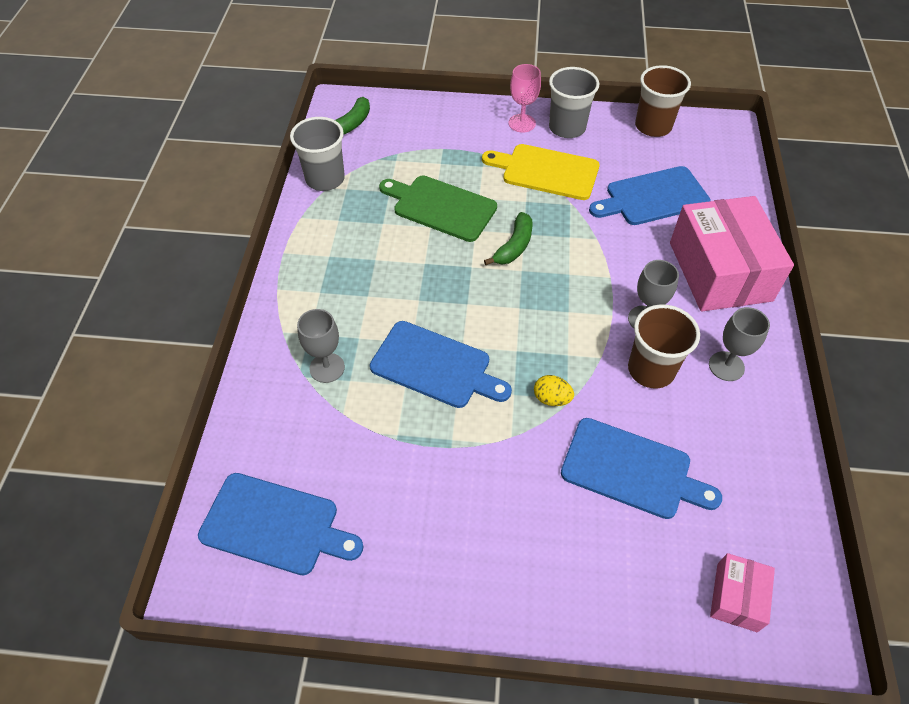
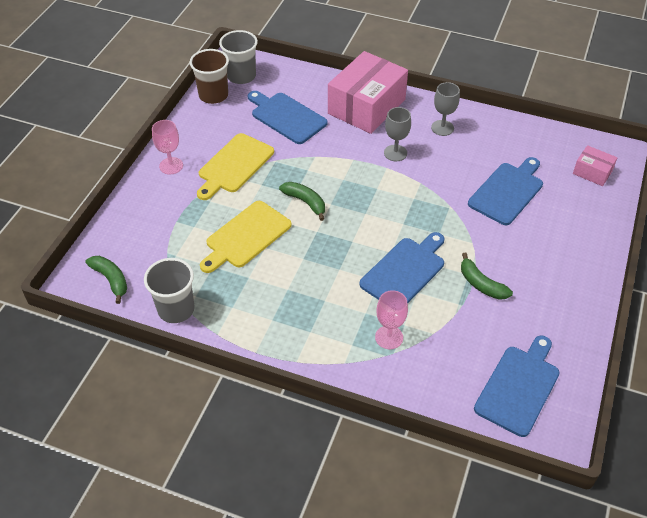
camera: 75 degrees left, 5 degrees down
grey goblet [297,309,345,383] -> pink goblet [375,290,408,349]
green cutting board [379,175,497,242] -> yellow cutting board [200,201,291,273]
yellow egg [534,375,574,406] -> none
grey cup [549,67,599,138] -> grey cup moved to [219,30,258,84]
blue cutting board [589,166,711,225] -> blue cutting board turned 135 degrees clockwise [247,91,328,144]
brown cup [628,304,700,389] -> none
pink box [670,196,794,312] -> pink box turned 60 degrees counterclockwise [328,51,408,134]
none -> green banana [461,253,513,300]

